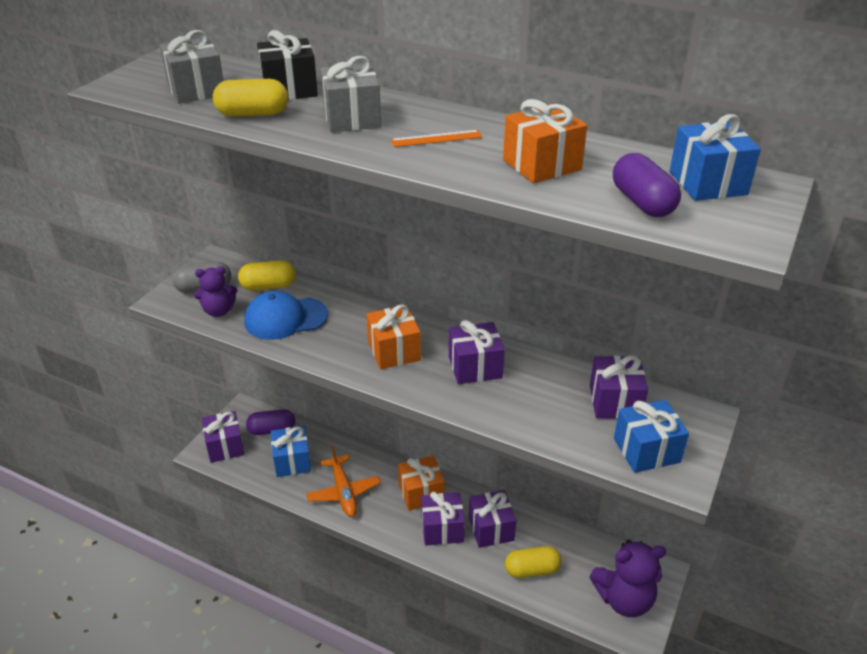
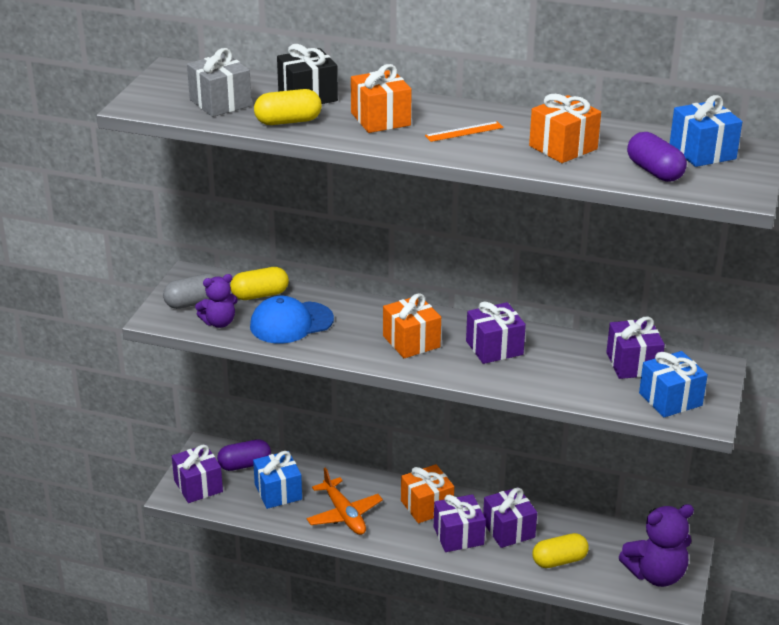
camera: 10 degrees left, 5 degrees down
grey gift [321,56,381,132] -> orange gift [351,64,412,133]

